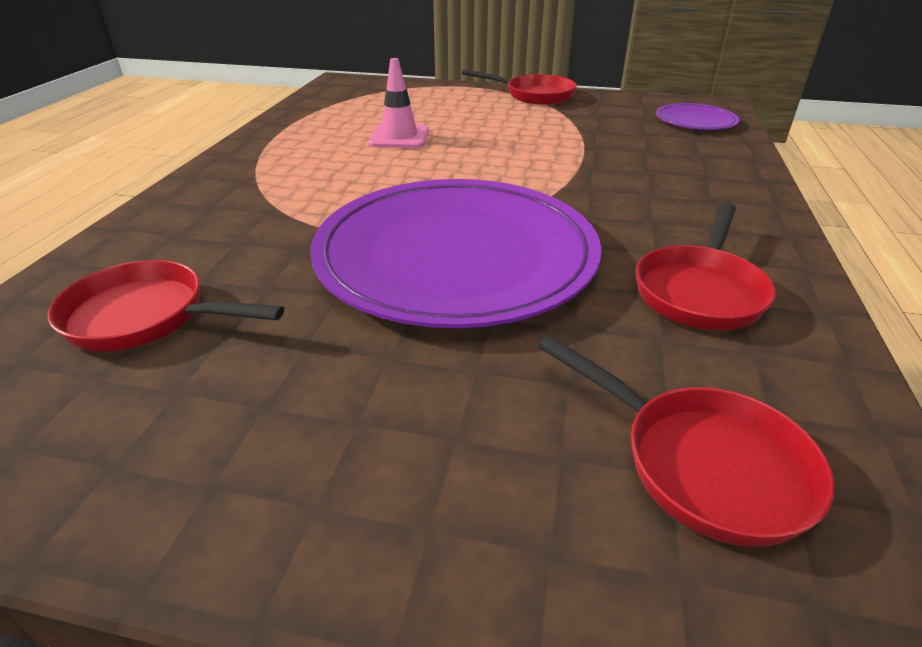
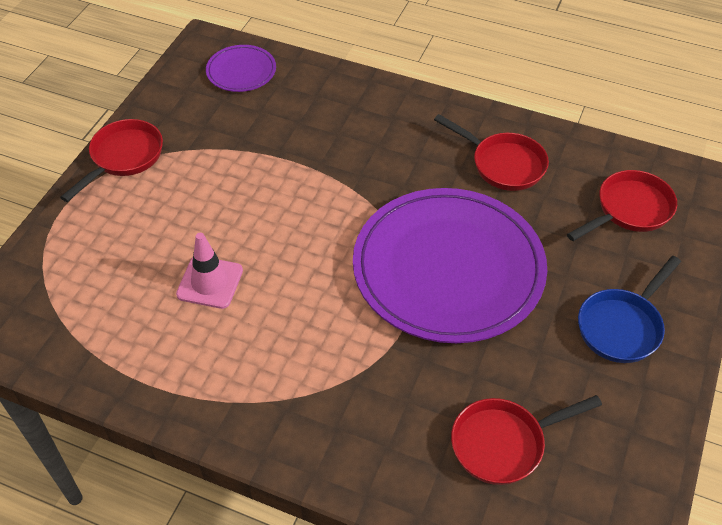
camera: 80 degrees left, 15 degrees up
red pan [48,260,284,351] -> red pan turned 45 degrees clockwise [451,395,602,485]
none -> blue pan [578,256,681,363]

